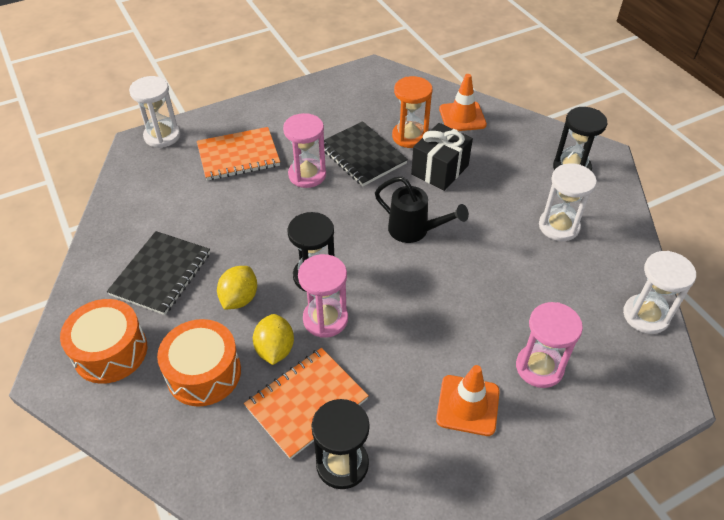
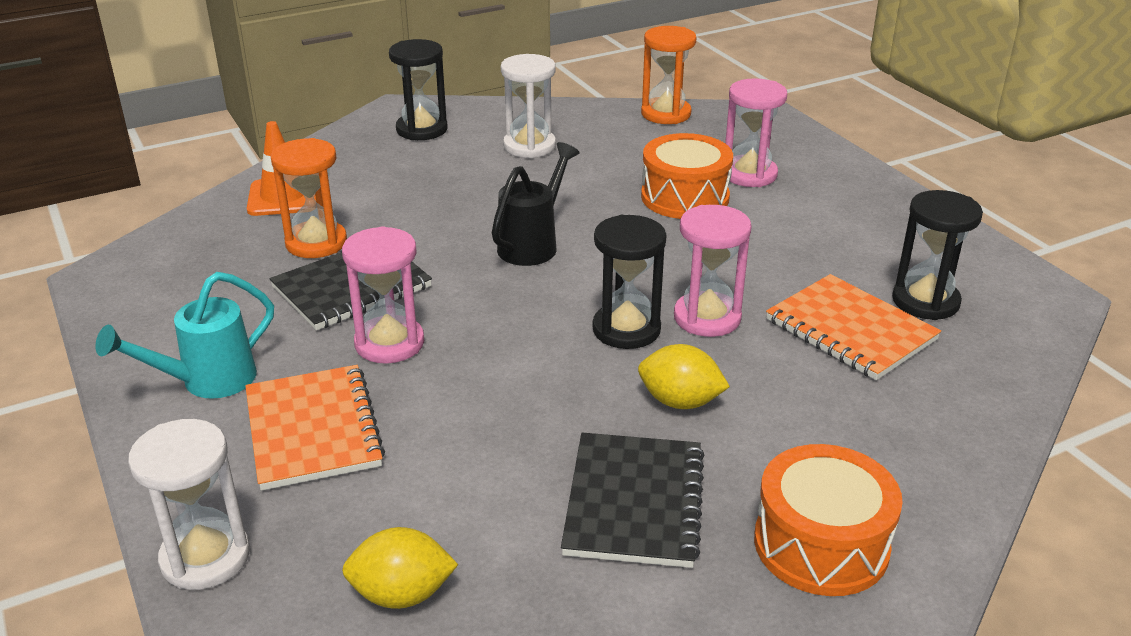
camera: 90 degrees left, 15 degrees down
black notebook [107,231,210,315] -> black notebook turned 75 degrees clockwise [561,433,705,568]
orange drum [157,319,241,406] -> orange drum moved to [641,133,733,219]
yellow lemon [253,314,294,365] -> yellow lemon moved to [342,527,458,609]
black gift [411,123,473,191] -> none
orange traffic cone [436,365,500,436] -> none
white hourglass [623,251,696,334] -> orange hourglass [641,26,696,124]
none -> turquoise watering can [95,272,274,399]

